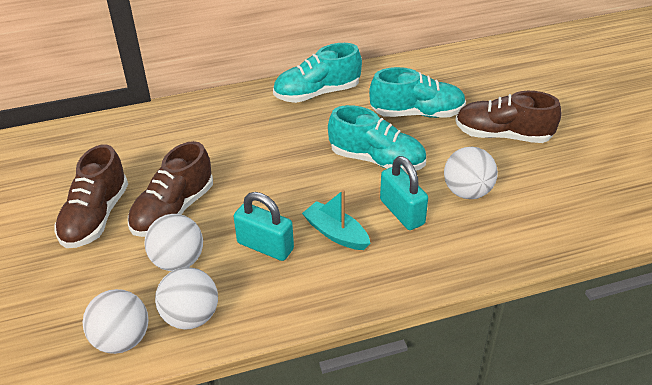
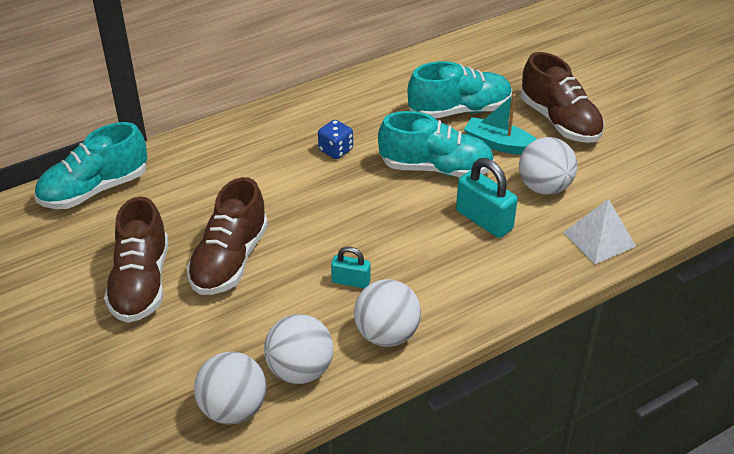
camera: 15 degrees left, 0 degrees up
white ball [144,214,203,271] -> white ball moved to [354,279,421,347]
turquoise padlock [233,192,294,261] -> turquoise padlock [331,247,371,288], size x0.59
turquoise shoe [273,43,362,103] -> turquoise shoe moved to [35,122,147,209]
turquoise boat [302,189,370,250] -> turquoise boat moved to [464,94,537,155]
brown shoe [455,91,561,143] -> brown shoe turned 120 degrees counterclockwise [521,52,605,143]
none -> blue dice [318,120,353,159]
none -> white pyramid [563,199,636,264]

